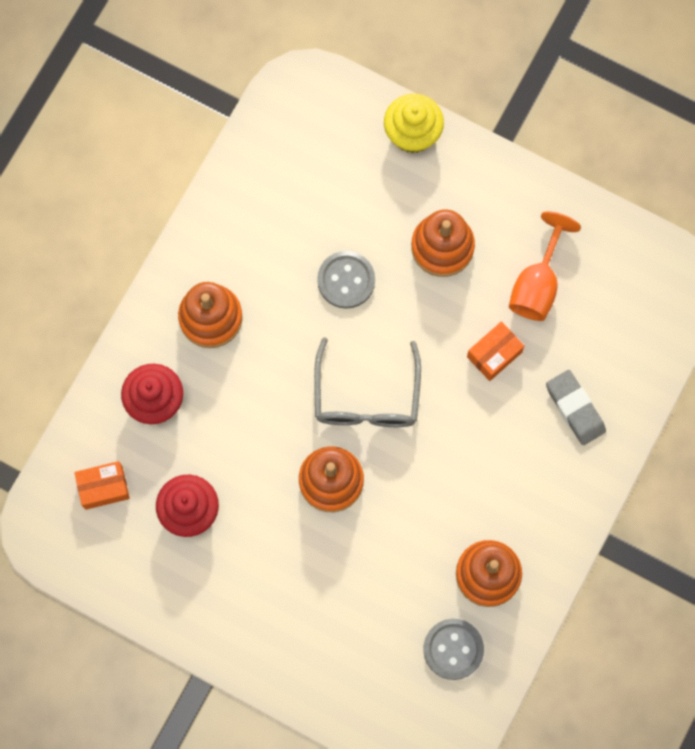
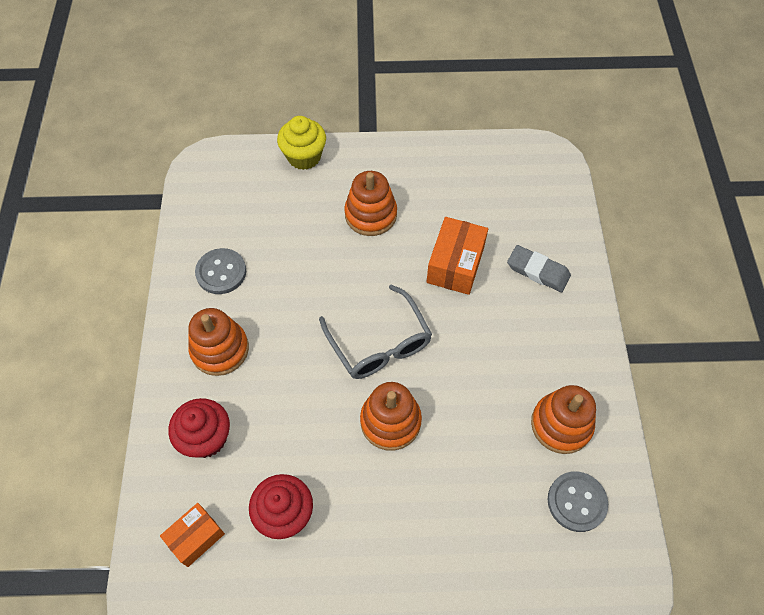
camera: 30 degrees left, 15 degrees down
grey button [317,251,375,309] -> grey button moved to [195,248,246,294]
orange box [467,321,525,381] -> orange box [427,217,488,295], size x1.52
orange goblet [509,211,581,321] -> none

